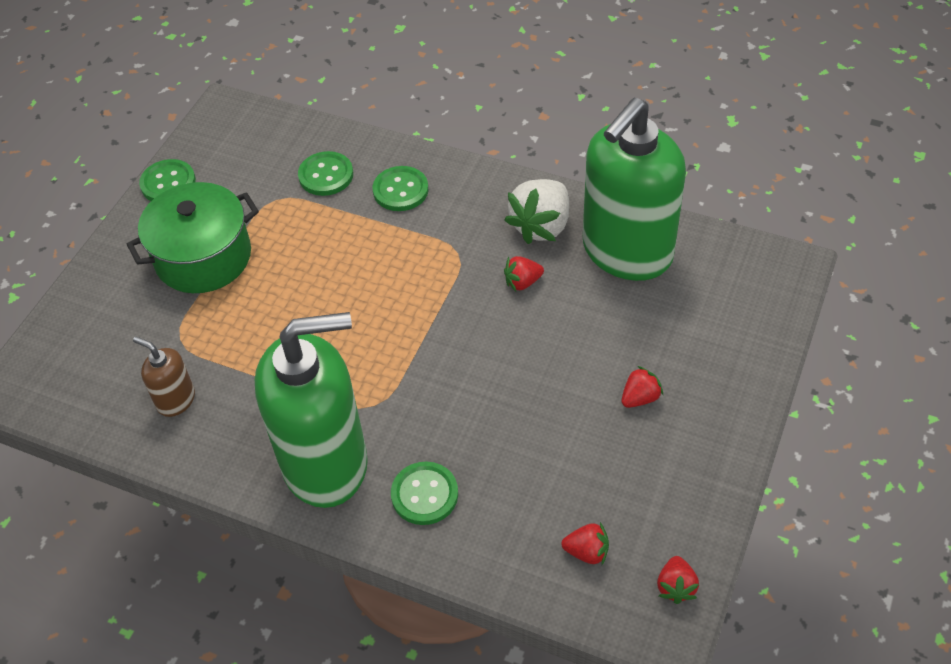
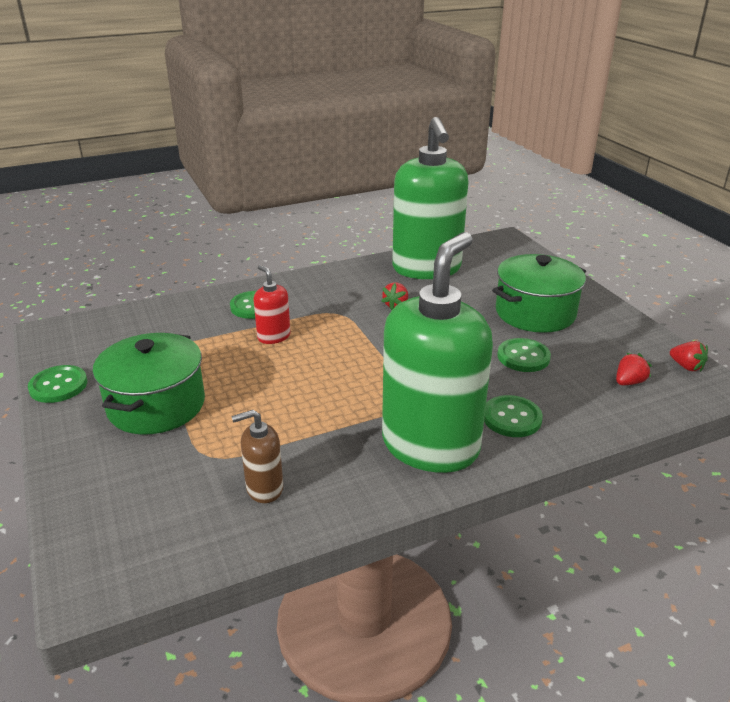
camera: 50 degrees left, 20 degrees down
green button [298,151,353,196] -> green button moved to [497,338,551,372]
white strawberry [505,179,569,244] -> none
red strawberry [622,366,663,408] -> green pot [492,254,586,333]
none -> red soap dispenser [254,265,290,344]

